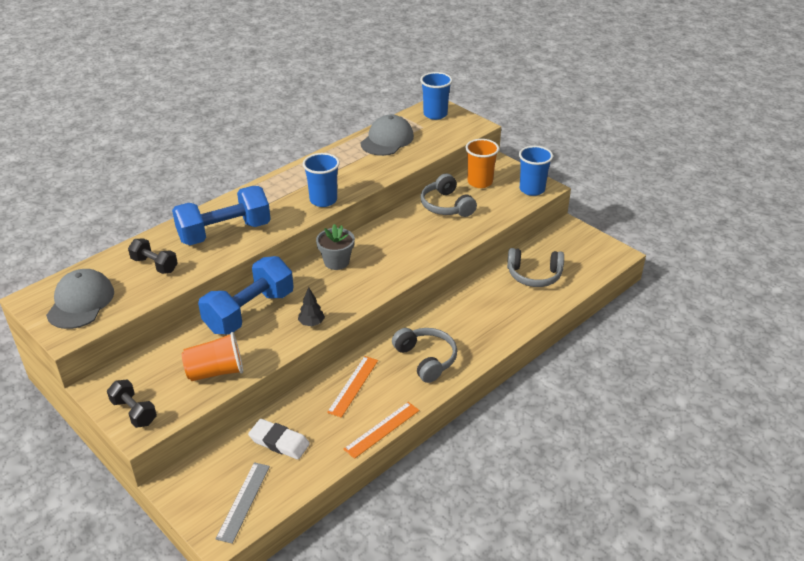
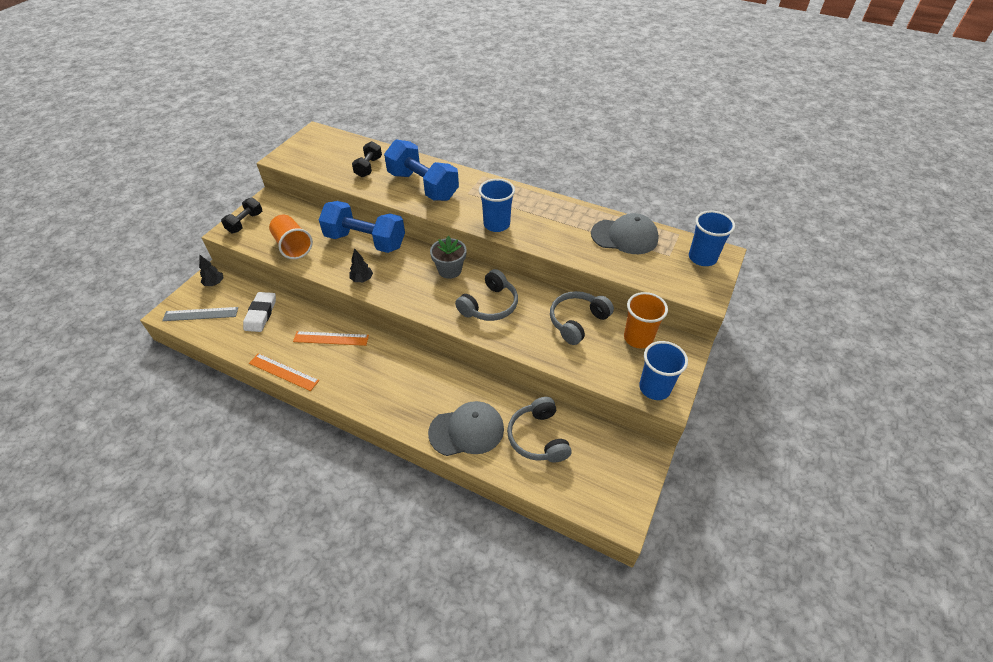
camera: 70 degrees right, 10 degrees up
grey cap [46,269,114,329] -> grey cap moved to [428,401,504,456]
grey headphones [392,328,457,383] -> grey headphones moved to [455,269,518,321]
none -> black tree [199,254,224,286]

